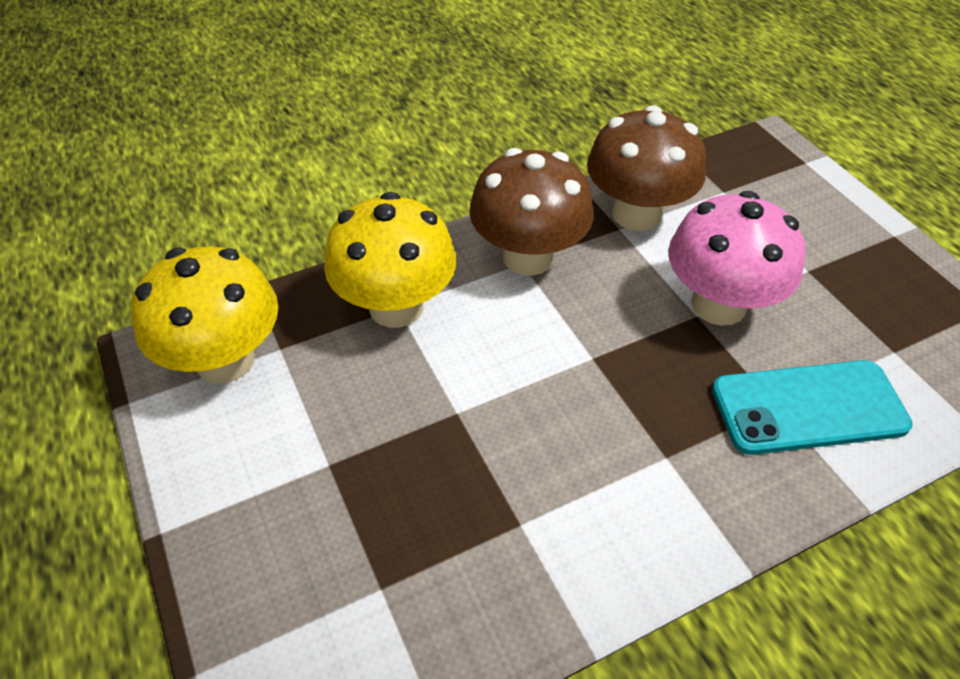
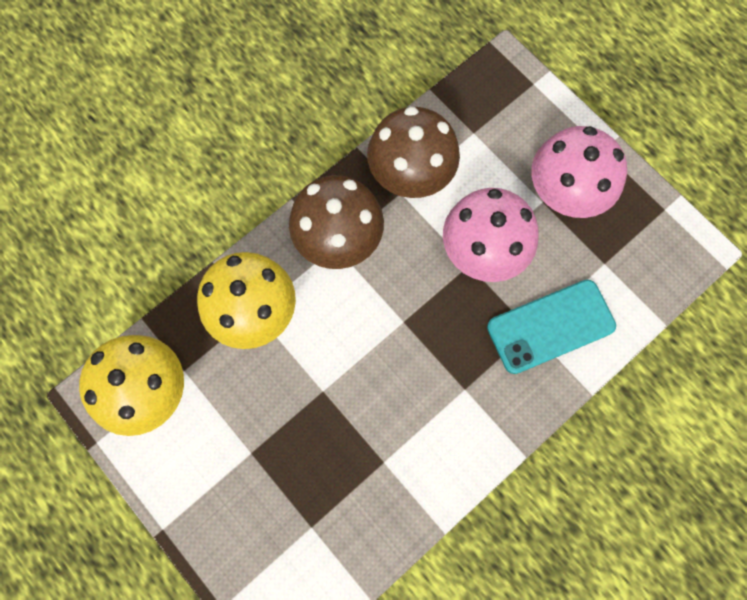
camera: 15 degrees left, 25 degrees up
none -> pink mushroom [531,126,627,218]

